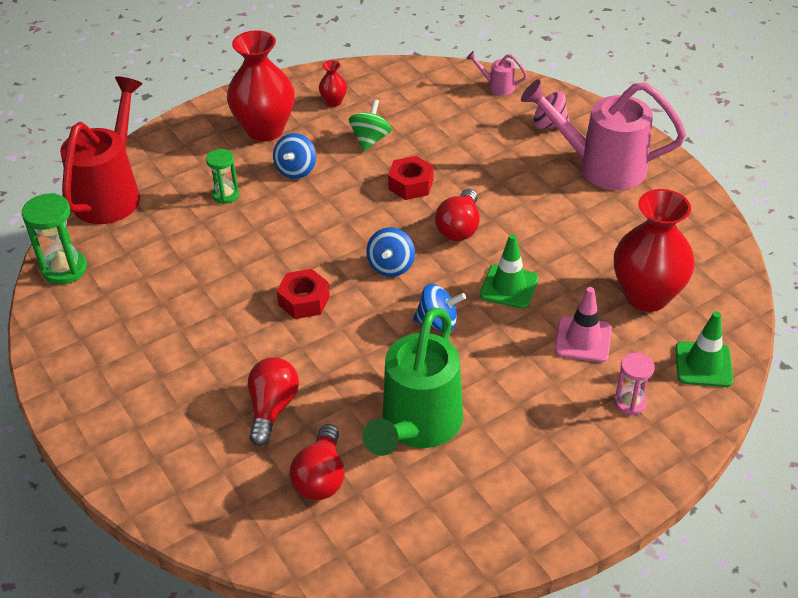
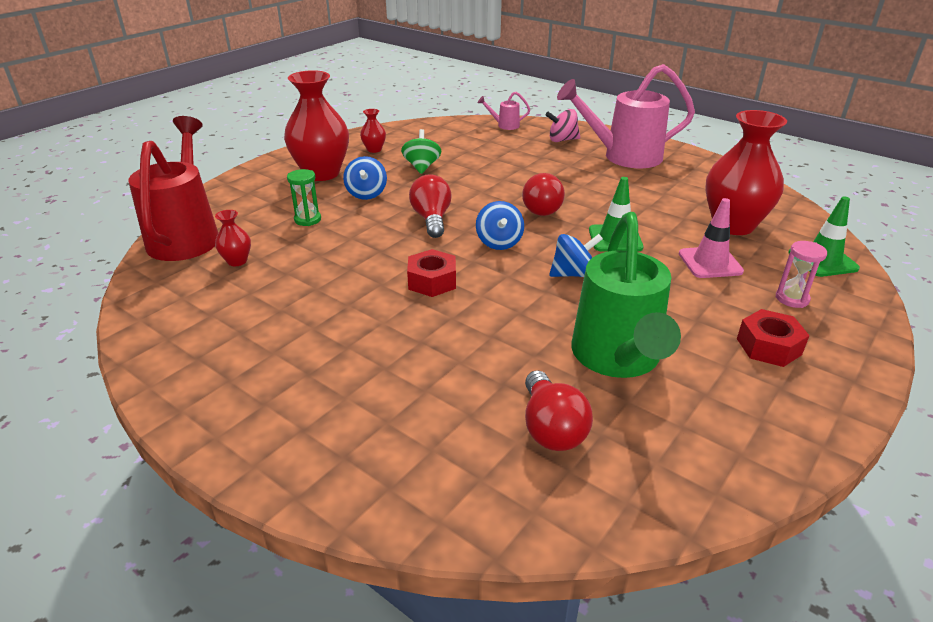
camera: 20 degrees left, 10 degrees down
green hourglass [21,193,87,285] -> none
red light bulb [248,357,299,446] -> red light bulb moved to [409,174,452,238]
red nut [388,156,434,200] -> red nut moved to [737,309,810,367]
none -> red vase [215,210,251,266]

